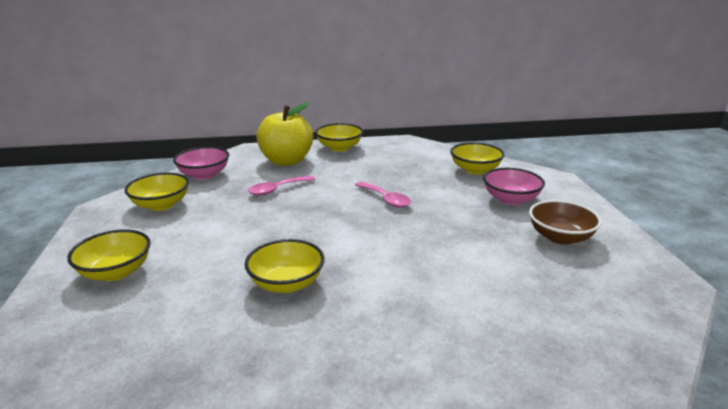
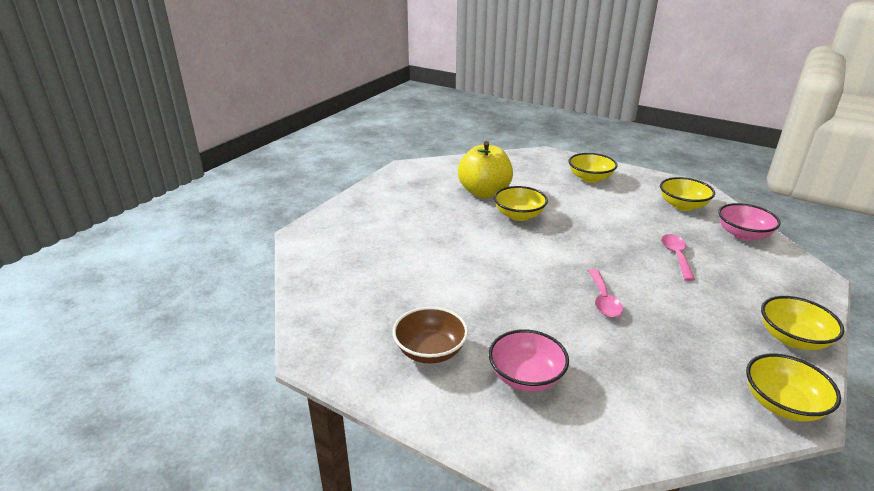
camera: 130 degrees right, 5 degrees up
yellow apple [256,102,313,166] -> yellow apple moved to [458,141,513,198]
pink spoon [355,182,411,208] -> pink spoon turned 90 degrees counterclockwise [588,269,623,318]
yellow bowl [450,142,505,175] -> yellow bowl moved to [746,354,841,422]

